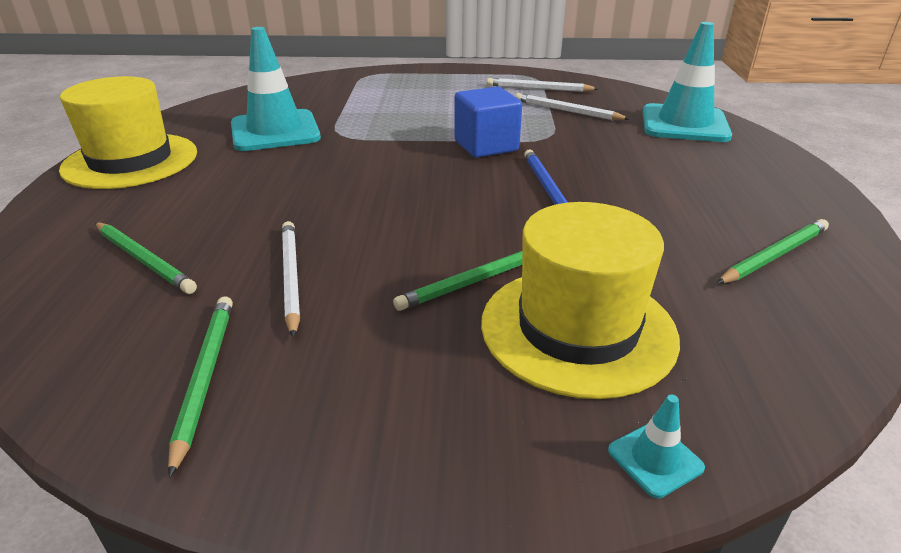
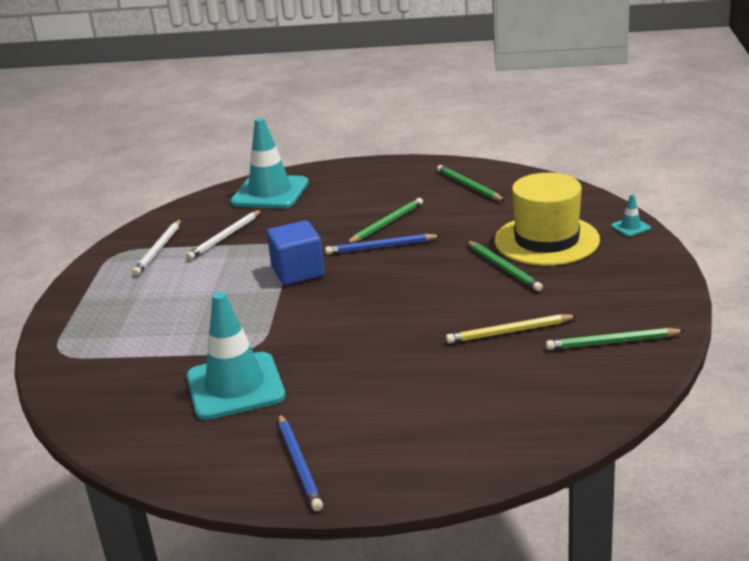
camera: 85 degrees left, 5 degrees down
yellow hat [59,76,197,189] -> blue pencil [279,414,323,511]
green pencil [95,222,197,294] -> green pencil moved to [346,198,423,244]
white pencil [282,221,300,338] -> yellow pencil [446,314,577,344]

